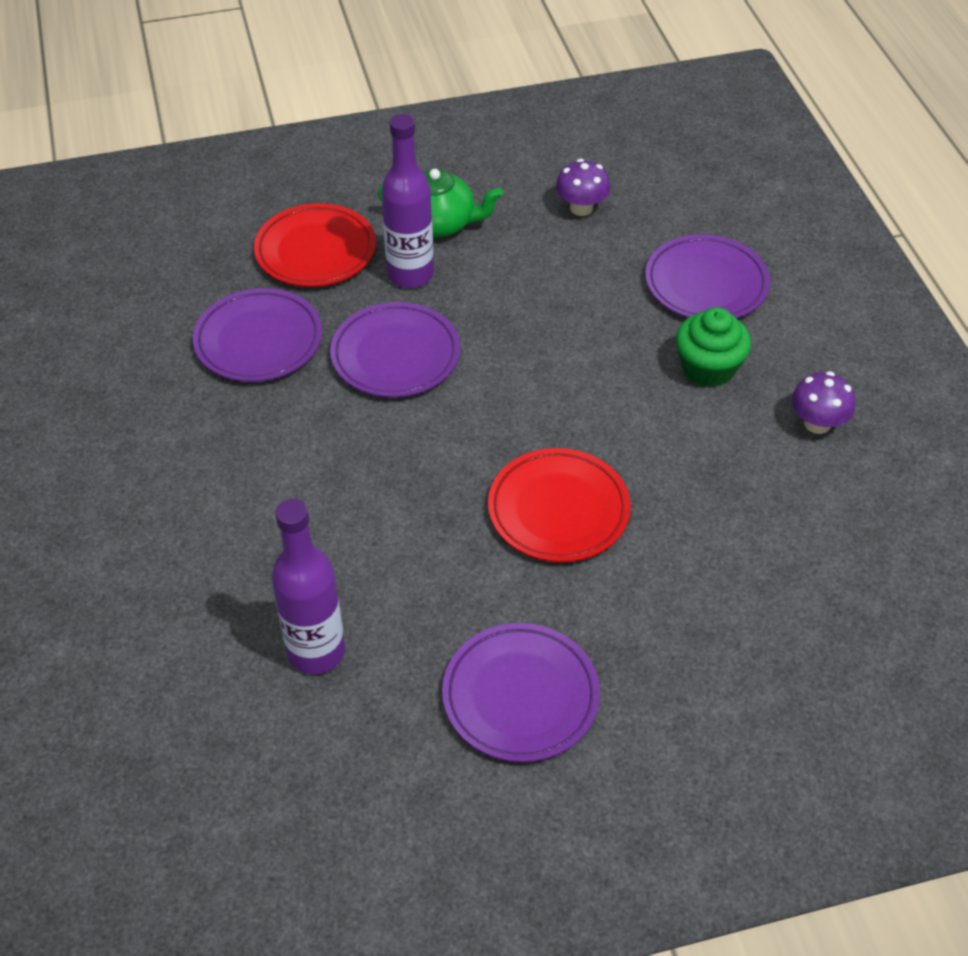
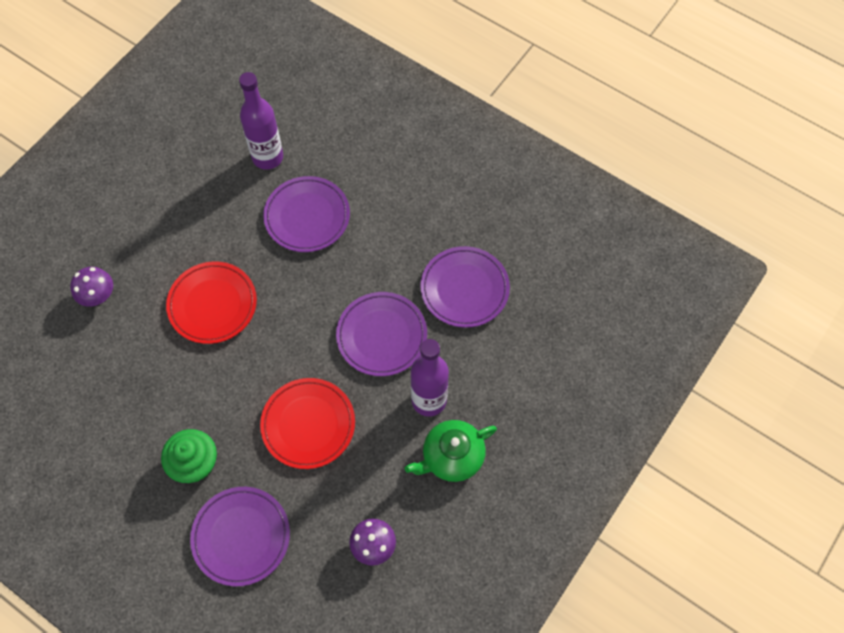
camera: 140 degrees right, 15 degrees up
red plate [254,203,376,287] -> red plate moved to [260,378,355,469]
purple plate [442,623,600,762] -> purple plate moved to [263,176,350,252]
purple mushroom [791,371,855,434] -> purple mushroom moved to [70,267,113,307]

